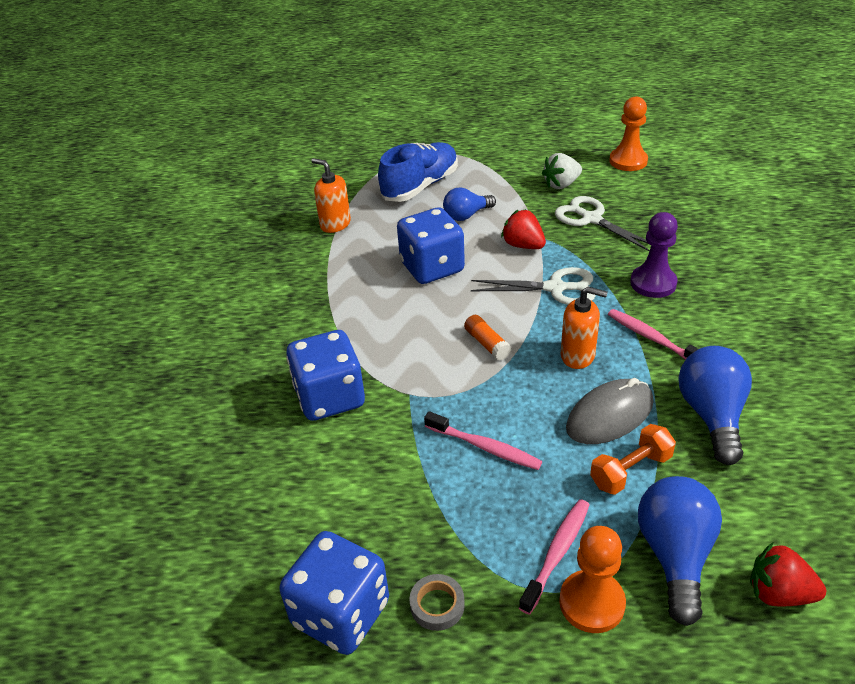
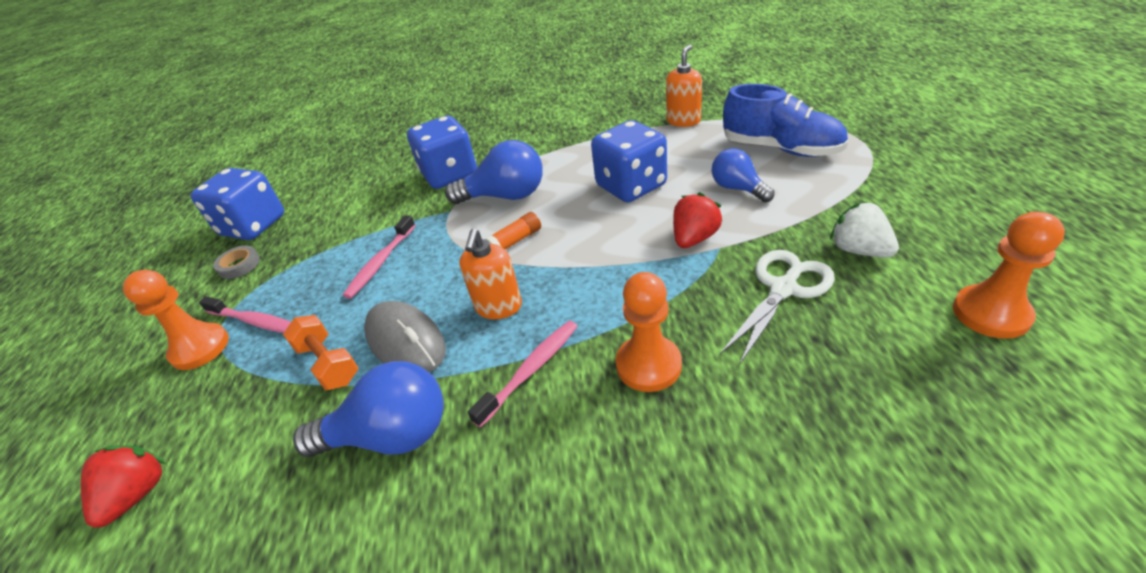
camera: 85 degrees right, 0 degrees up
white scissors [471,267,595,305] -> none
purple pawn [630,212,678,298] -> orange pawn [616,272,682,392]
blue light bulb [638,476,722,626] -> blue light bulb moved to [445,140,543,204]

